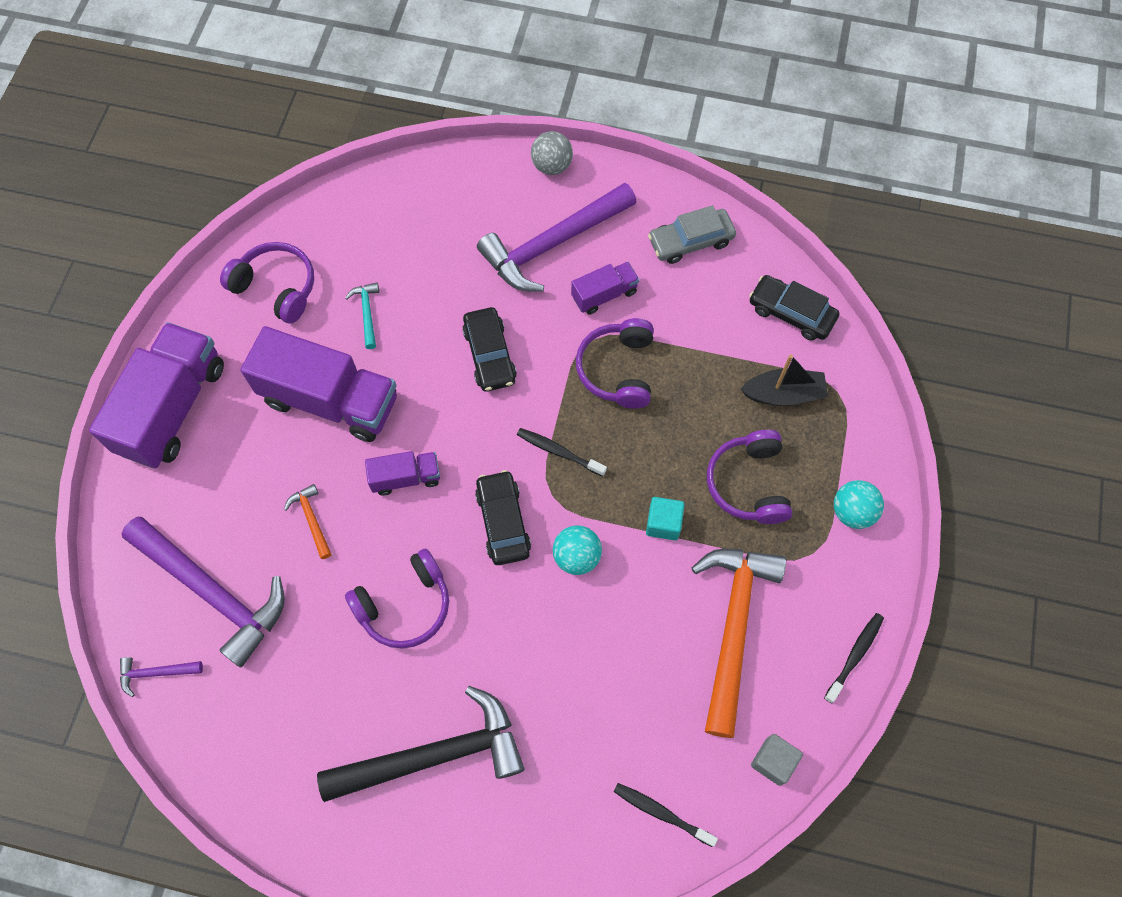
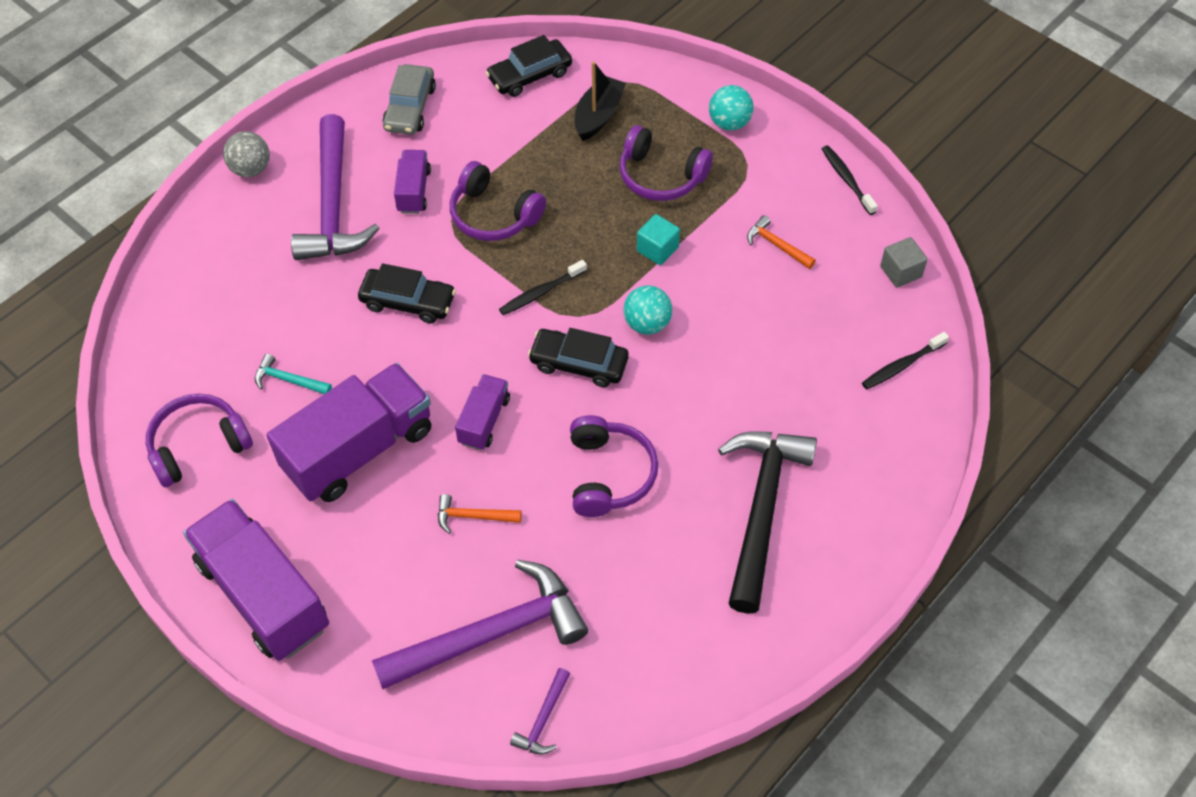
camera: 60 degrees left, 10 degrees down
orange hammer [692,549,786,738] -> orange hammer [747,215,816,269], size x0.42

